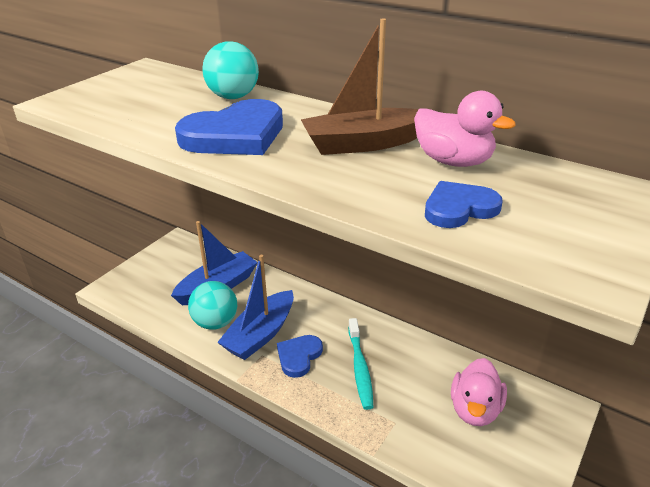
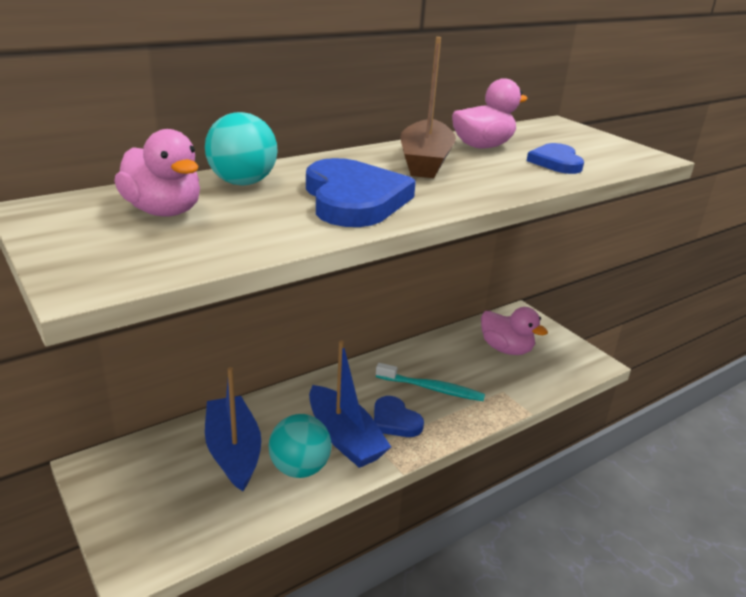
camera: 70 degrees left, 5 degrees down
none -> pink duck [114,129,200,217]

